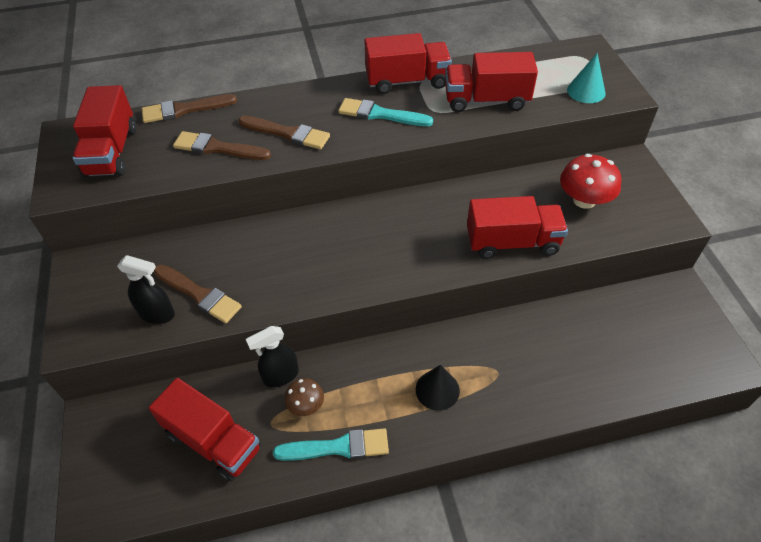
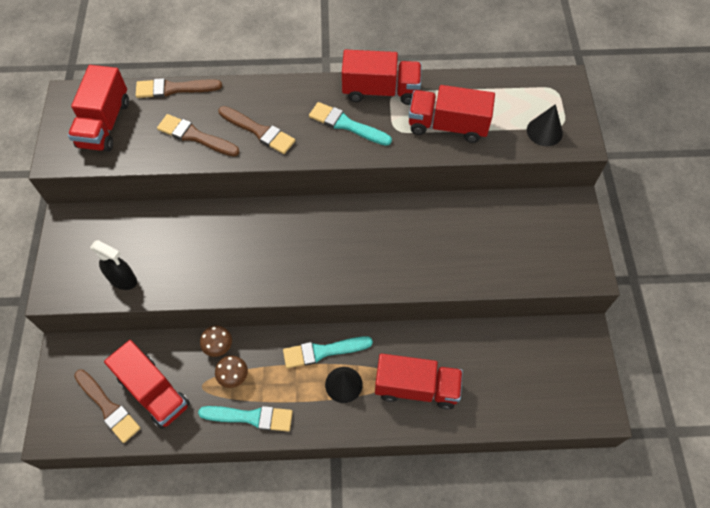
camera: 10 degrees right, 10 degrees up
brown brush [154,264,242,323] -> brown brush moved to [74,369,141,443]
black spray bottle [246,326,299,387] -> brown mushroom [200,326,232,357]
red truck [467,196,568,259] -> red truck moved to [375,353,463,410]
red mushroom [560,154,621,209] -> none
turquoise cone [567,53,605,103] -> black cone [527,104,563,146]
none -> turquoise brush [283,336,373,368]

